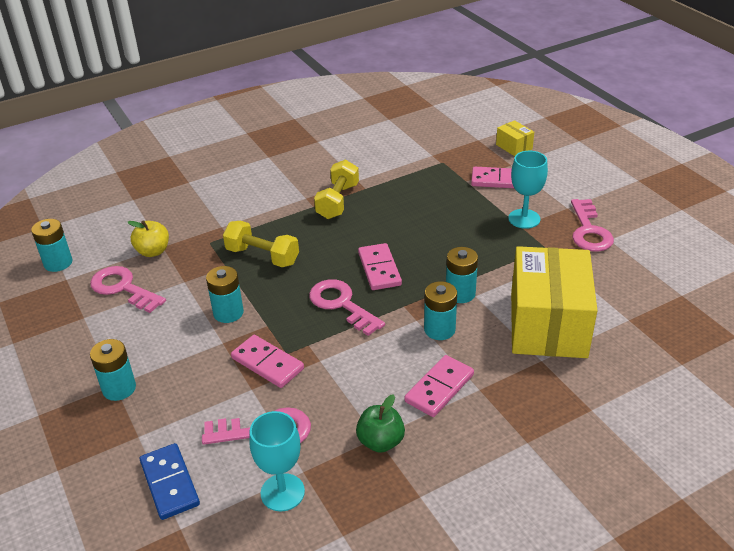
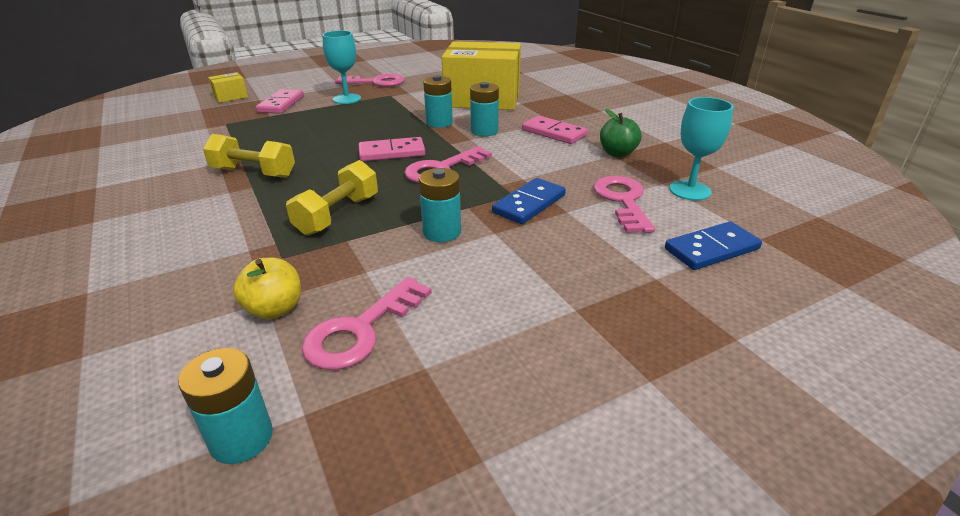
camera: 90 degrees left, 5 degrees down
turquoise battery [90,339,136,401] -> none
pink domino [231,335,304,388] -> blue domino [492,178,566,224]

